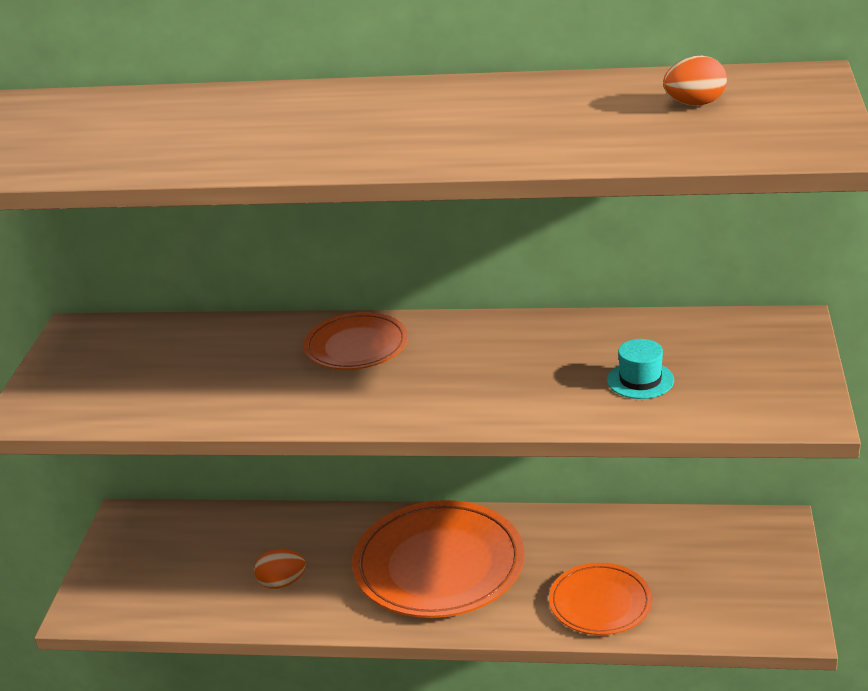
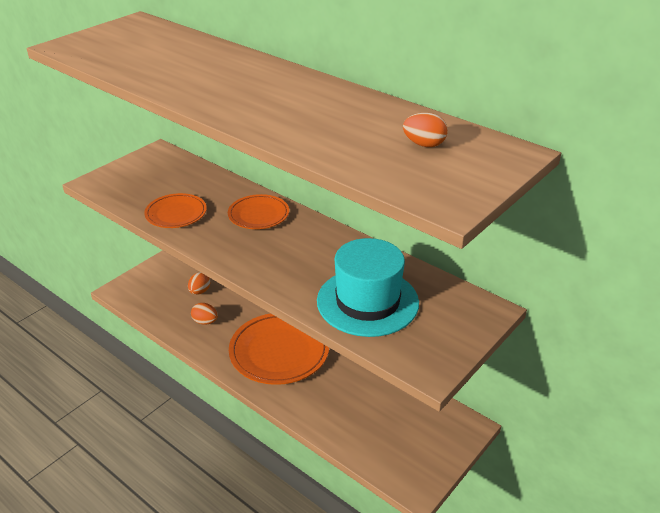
camera: 30 degrees right, 5 degrees up
orange plate [549,563,652,635] -> orange plate moved to [144,193,207,228]
turquoise hat [607,339,674,399] -> turquoise hat [317,238,419,337], size x2.40
none -> orange egg [188,272,210,295]

